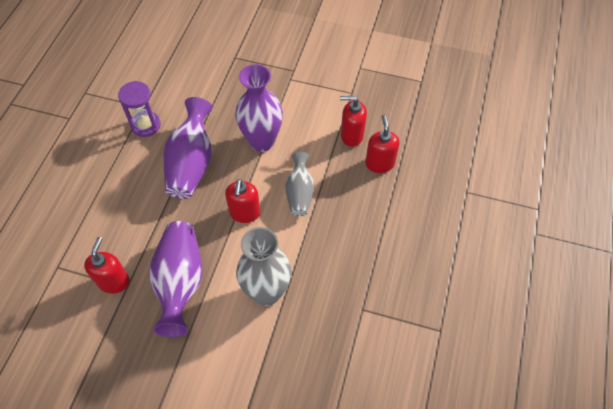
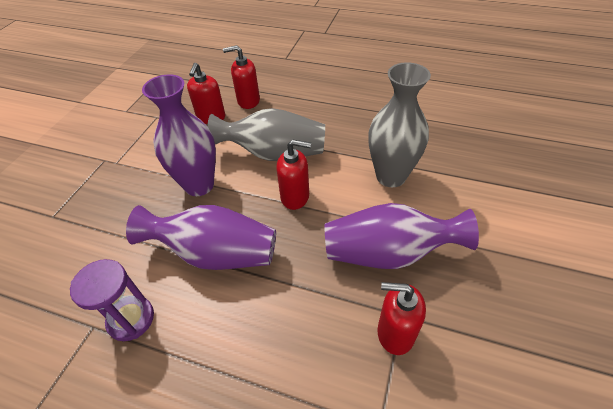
camera: 85 degrees left, 10 degrees down
grey vase [285,152,314,216] -> grey vase [207,108,325,161], size x1.63

